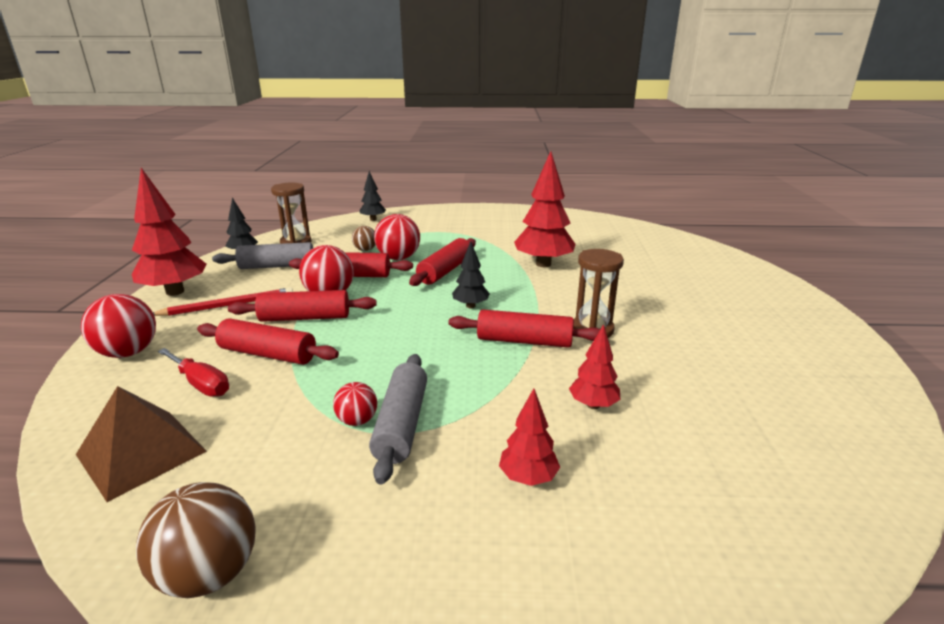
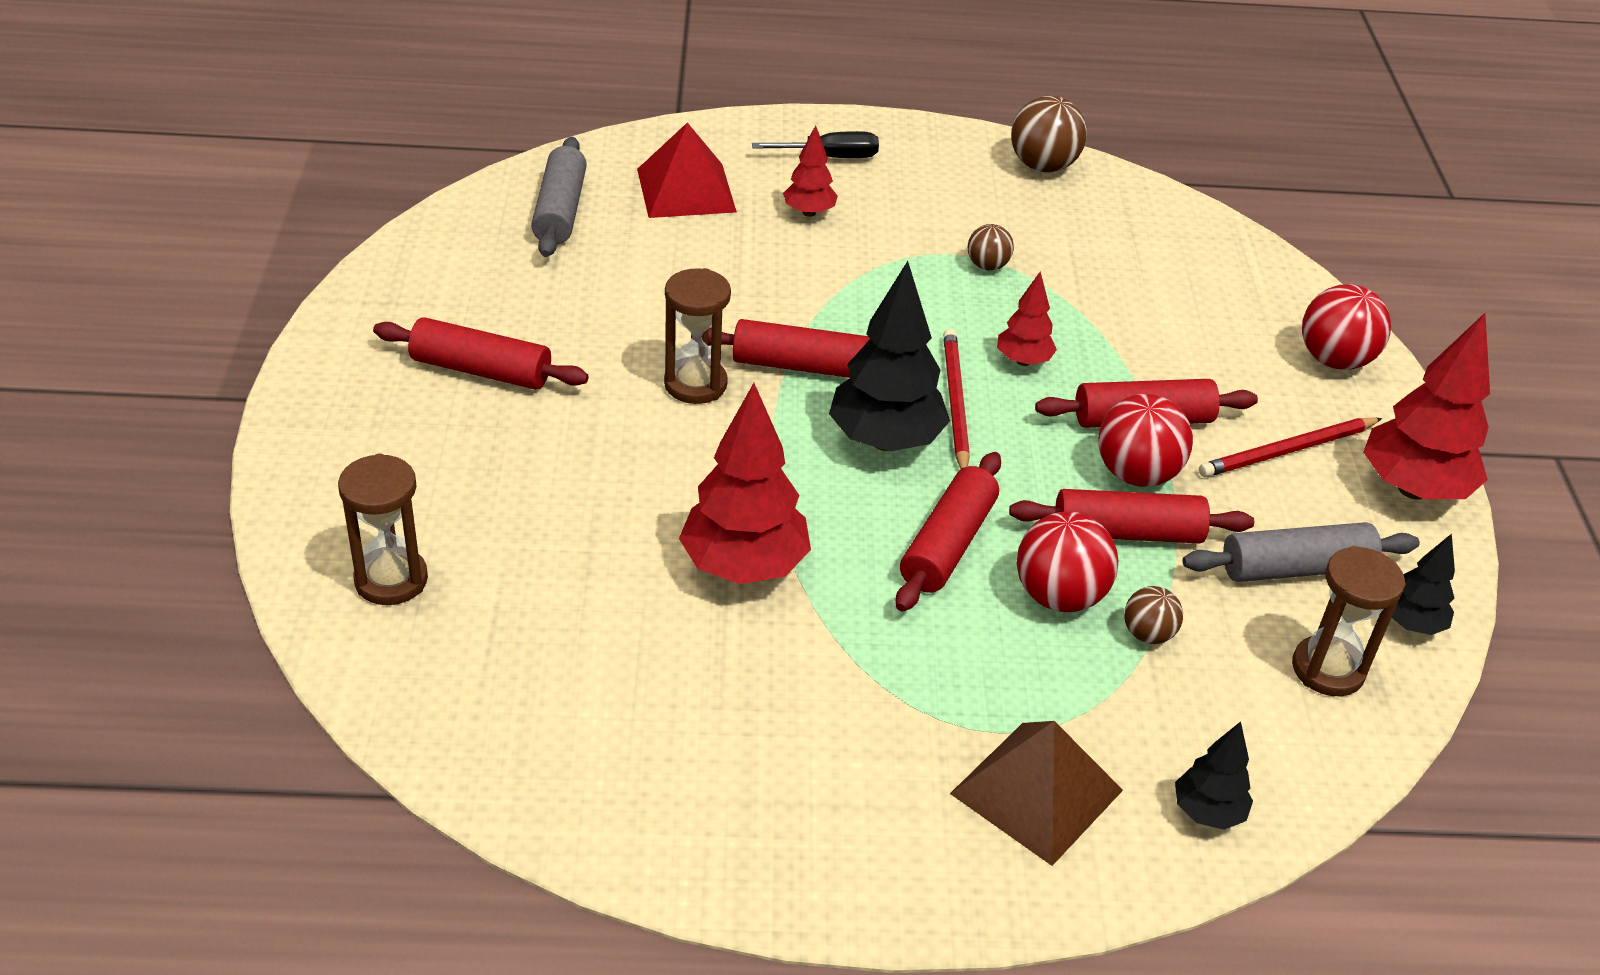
camera: 175 degrees right, 15 degrees up
brown pyramid [76,386,207,502] -> brown pyramid moved to [950,721,1123,866]
red screwdriver [158,348,229,397] -> none
red rolling pin [197,318,339,365] -> red rolling pin moved to [373,317,589,390]
red ball [333,382,377,426] -> brown ball [968,224,1014,271]
grey rolling pin [369,354,427,485] -> grey rolling pin moved to [531,137,587,257]
black tree [452,241,490,308] -> black tree [829,261,950,451], size x1.88
red tree [569,324,621,409] -> red tree moved to [997,271,1057,366]
none -> brown hourglass [338,454,428,605]
none -> red pyramid [637,123,737,218]
none -> black screwdriver [752,131,879,158]
none -> red pencil [943,329,970,469]

